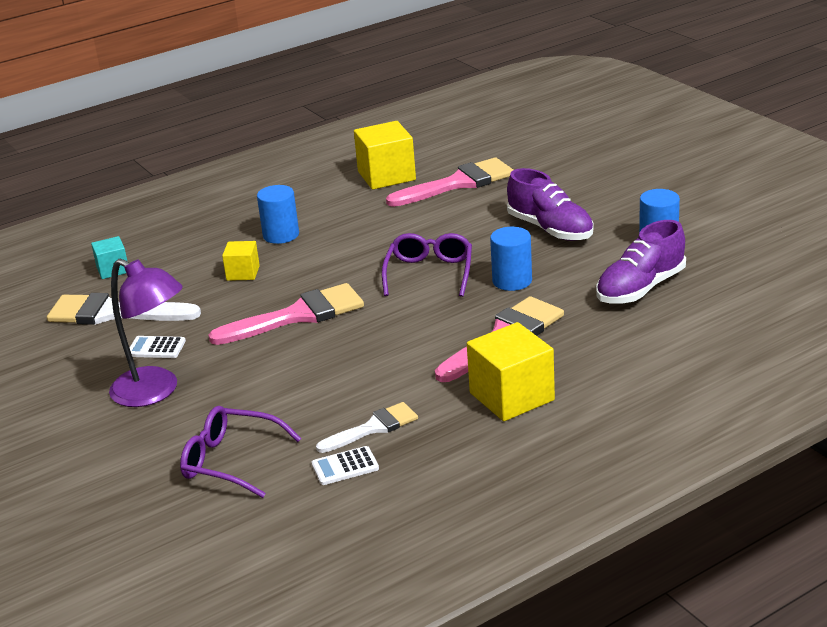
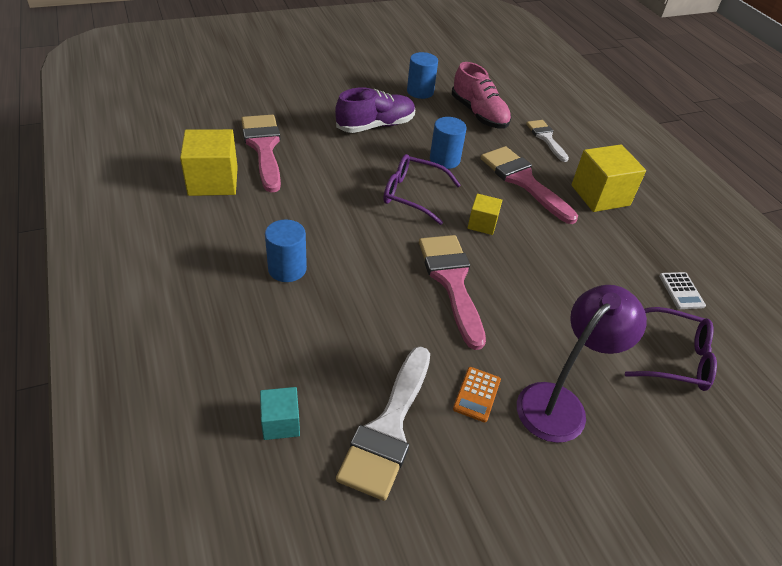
camera: 85 degrees left, 15 degrees up
white calculator [130,336,186,358] -> orange calculator [453,367,501,422]
purple glasses [180,406,302,498] -> purple glasses turned 105 degrees counterclockwise [625,307,717,391]
yellow cube [222,241,260,281] -> yellow cube moved to [468,194,502,235]
white brush [316,402,418,453] -> white brush moved to [526,120,569,162]
purple shoe [596,220,686,303] -> pink shoe [452,62,511,129]

